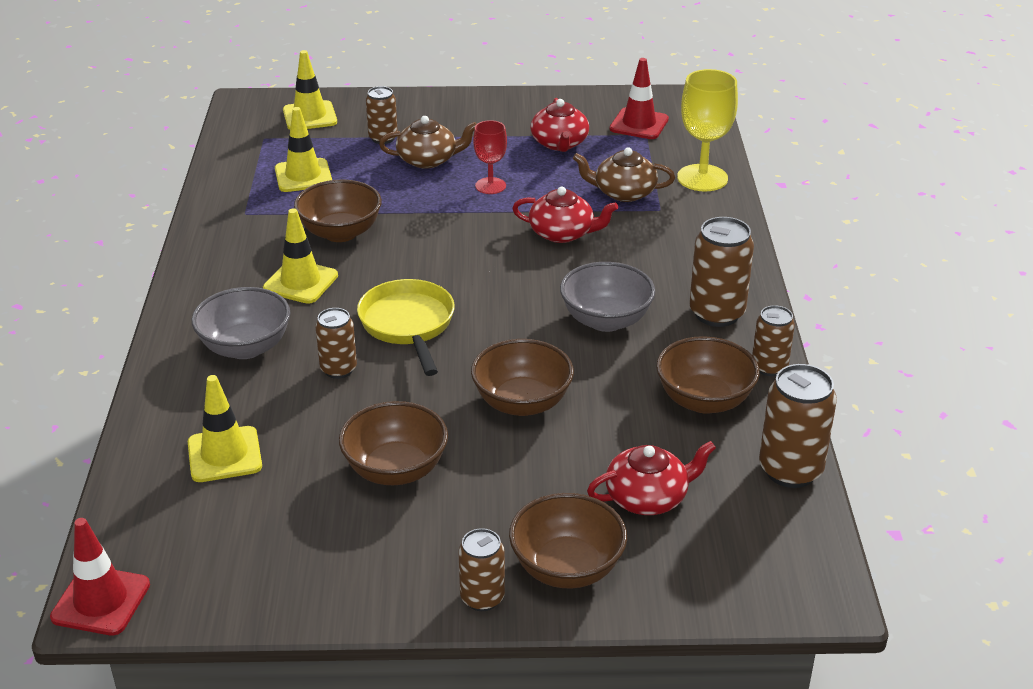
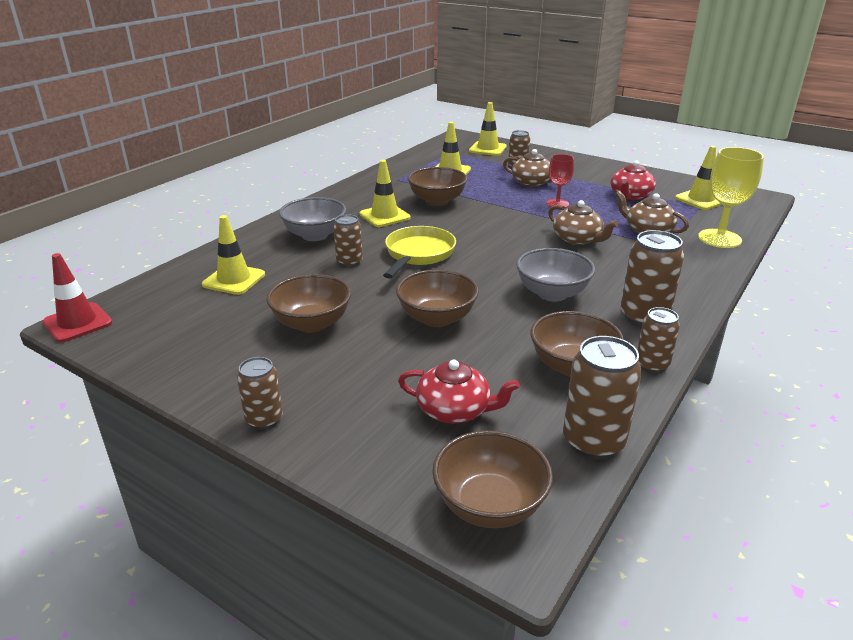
camera: 35 degrees right, 5 degrees down
brown bowl [509,493,627,588] -> brown bowl moved to [432,430,553,528]
red teapot [512,187,618,243] -> brown teapot [548,200,618,245]
red traffic cone [610,58,669,139] -> yellow traffic cone [675,146,722,210]

